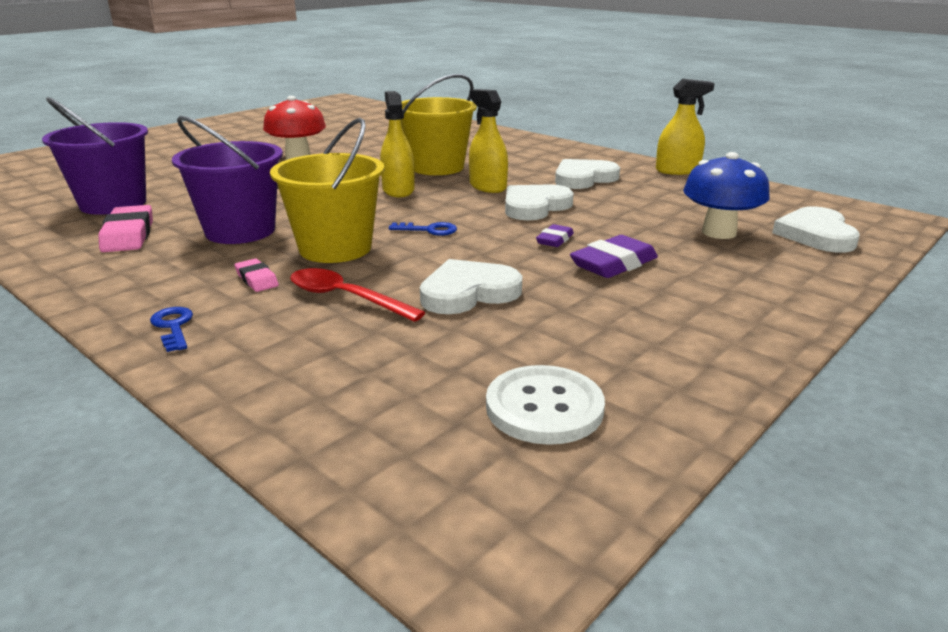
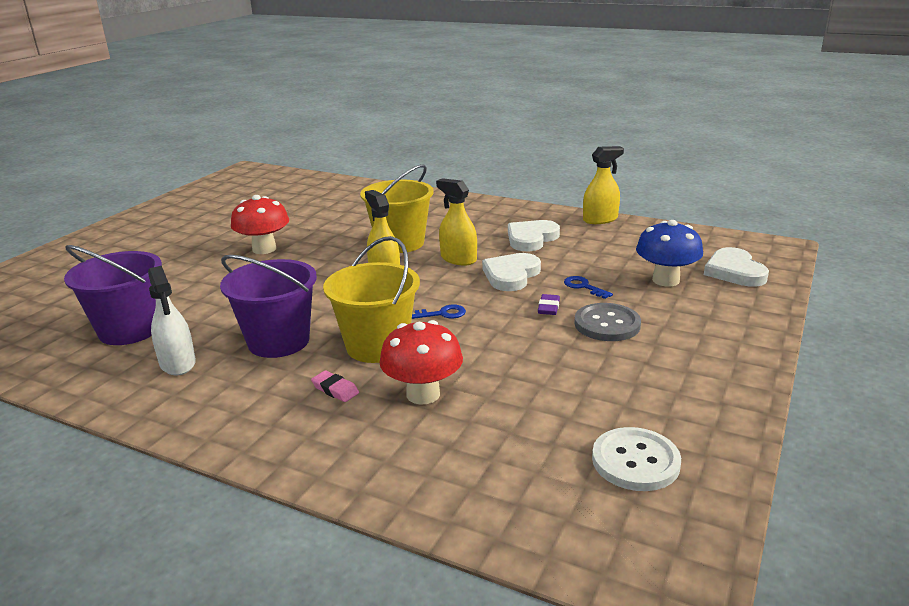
camera: 15 degrees left, 0 degrees up
pink eraser [98,205,153,252] -> white spray bottle [148,266,196,375]
blue key [150,307,193,352] -> blue key moved to [564,276,613,299]
red spoon [290,268,426,322] -> red mushroom [379,320,463,404]
white heart [420,259,522,314] -> none
purple eraser [570,235,658,278] -> grey button [574,303,641,341]

